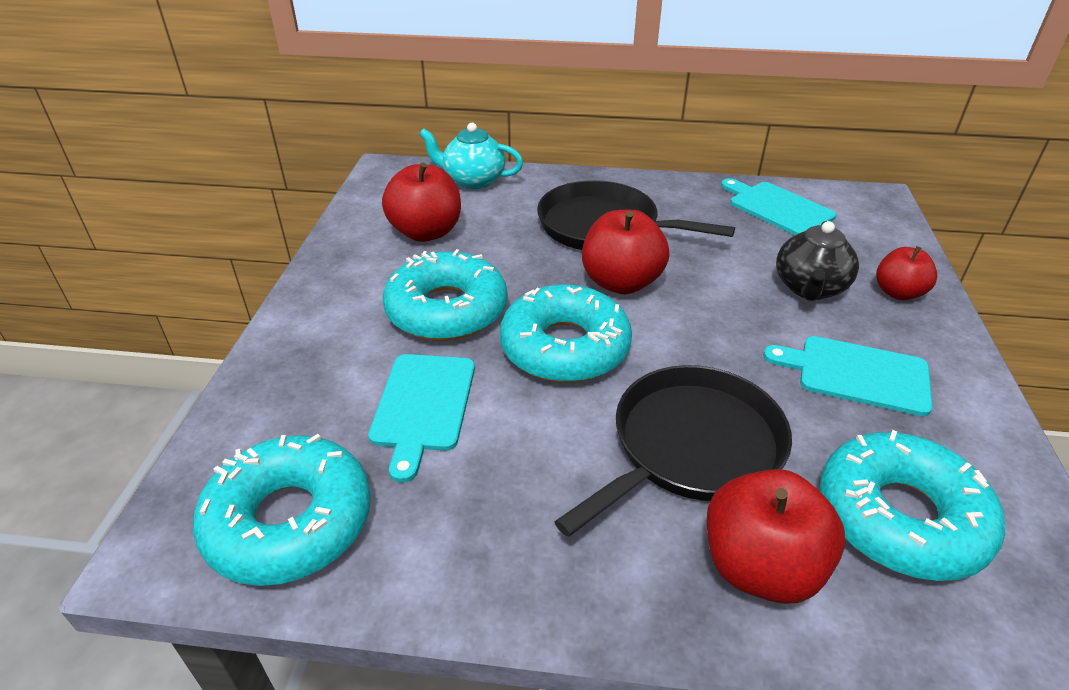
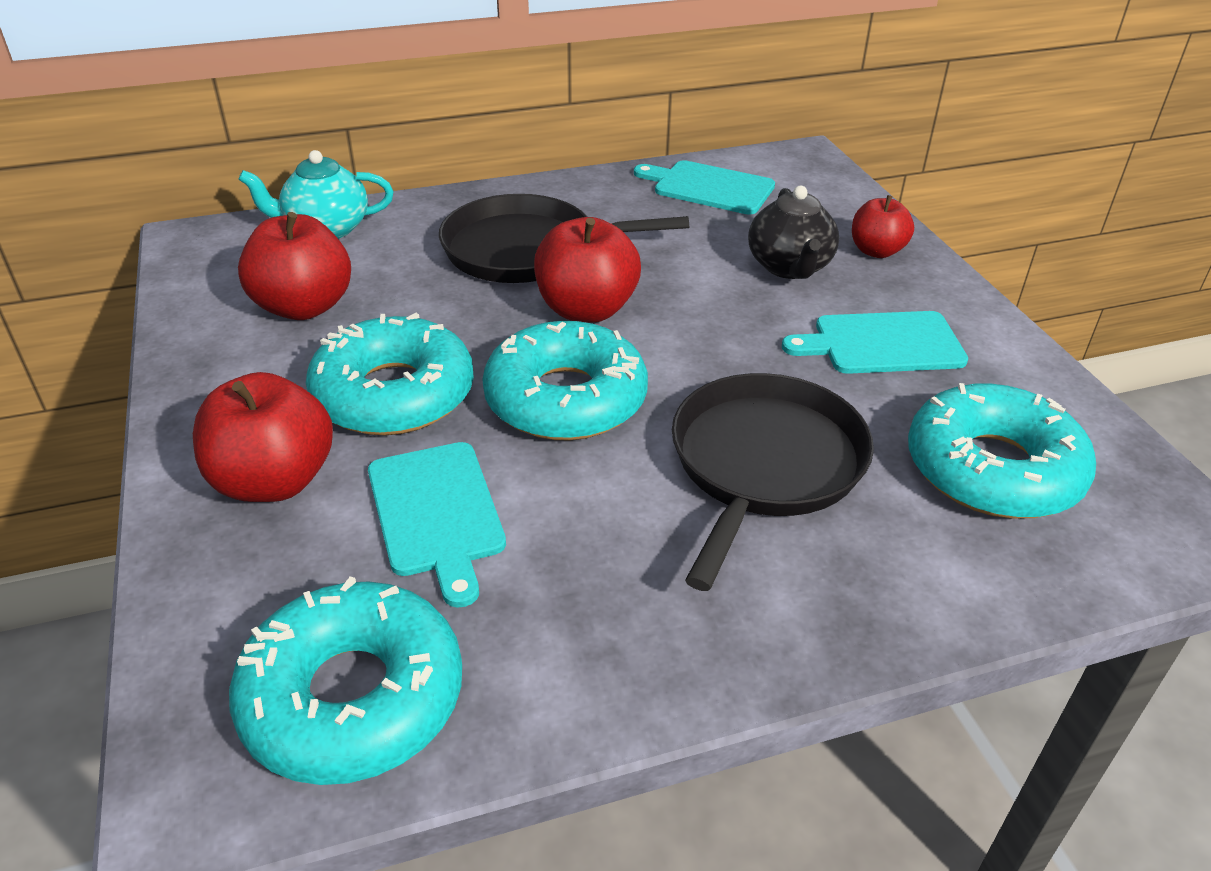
camera: 25 degrees left, 0 degrees up
red apple [706,469,845,604] -> red apple moved to [193,372,333,502]

